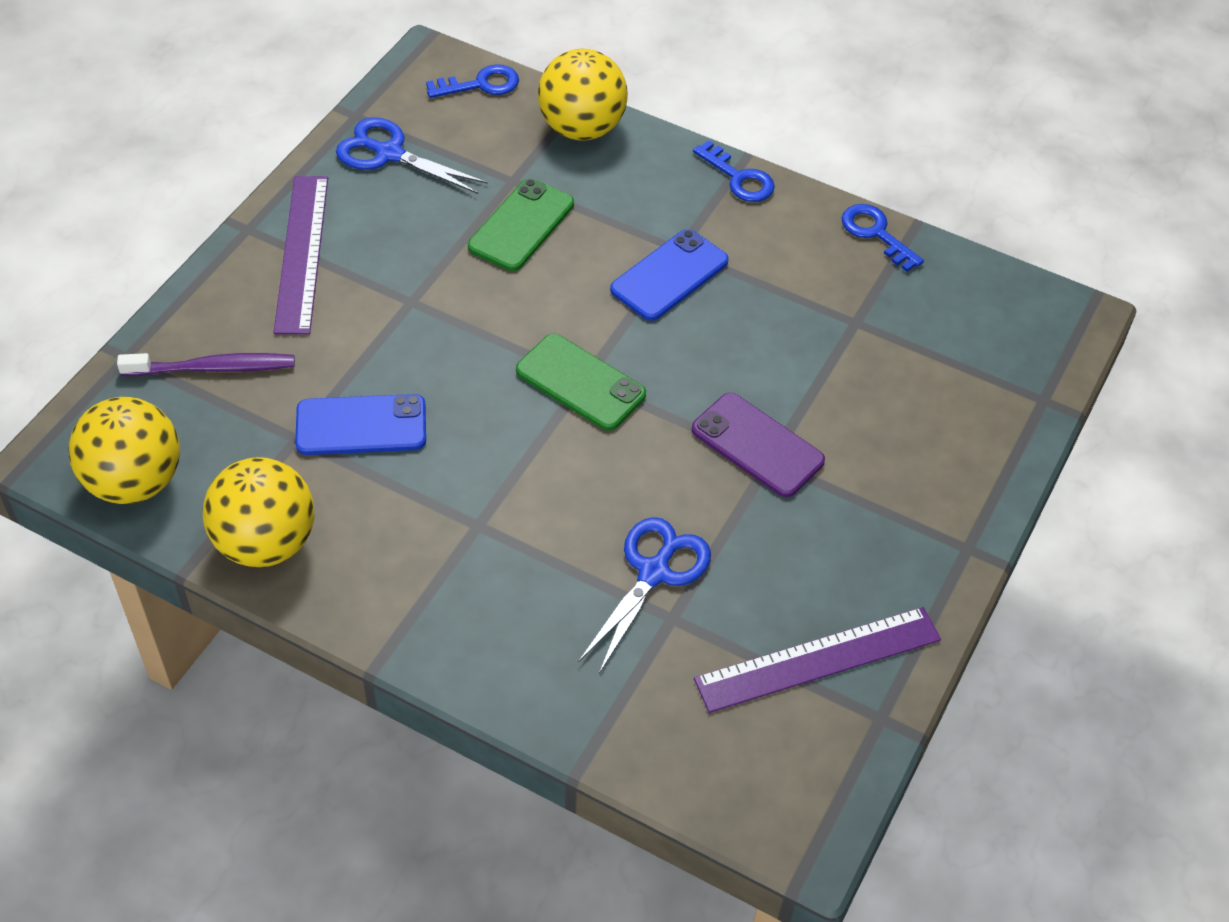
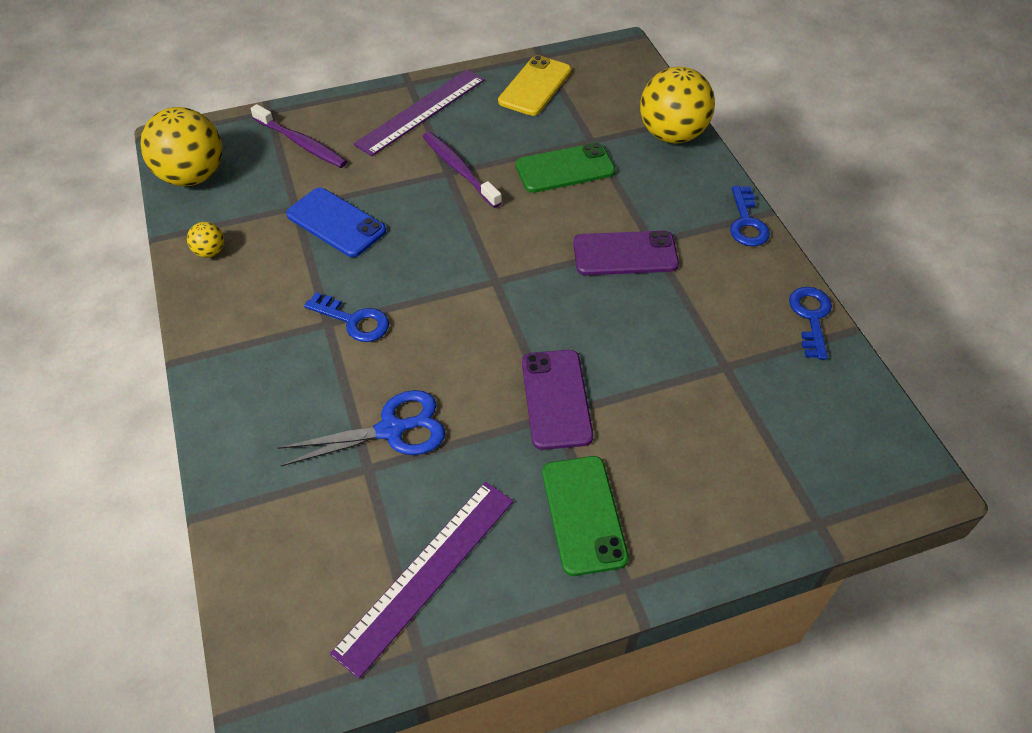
camera: 45 degrees right, 0 degrees up
yellow ball [203,457,314,567] -> yellow ball [187,222,224,258], size x0.44
blue scissors [336,117,488,194] -> yellow phone [498,55,571,116]
blue key [426,65,519,98] -> blue key moved to [304,292,389,342]
green phone [516,334,646,431] -> green phone moved to [542,456,629,576]
blue phone [610,229,729,321] -> purple phone [573,231,679,275]
purple ruler [694,607,941,713] -> purple ruler turned 75 degrees counterclockwise [330,482,514,679]
none -> purple toothbrush [423,132,502,208]

